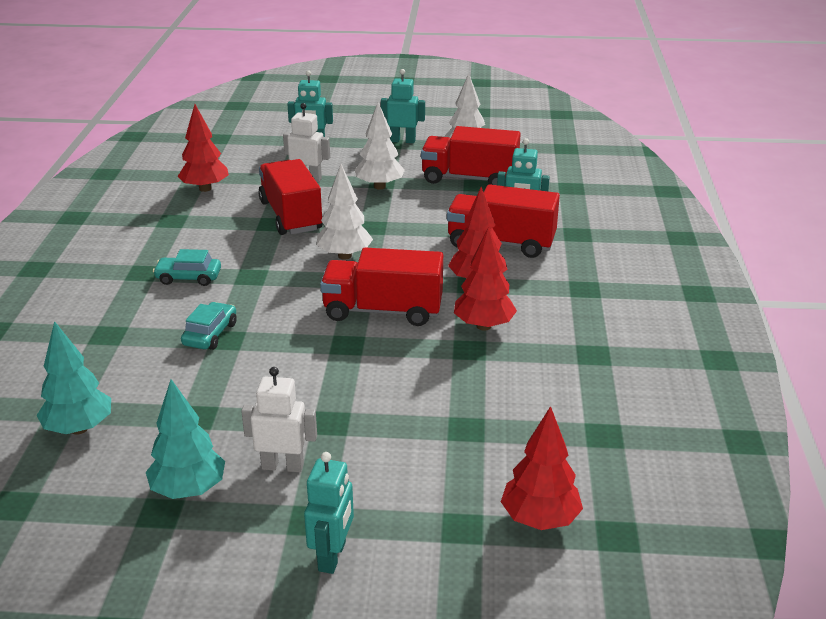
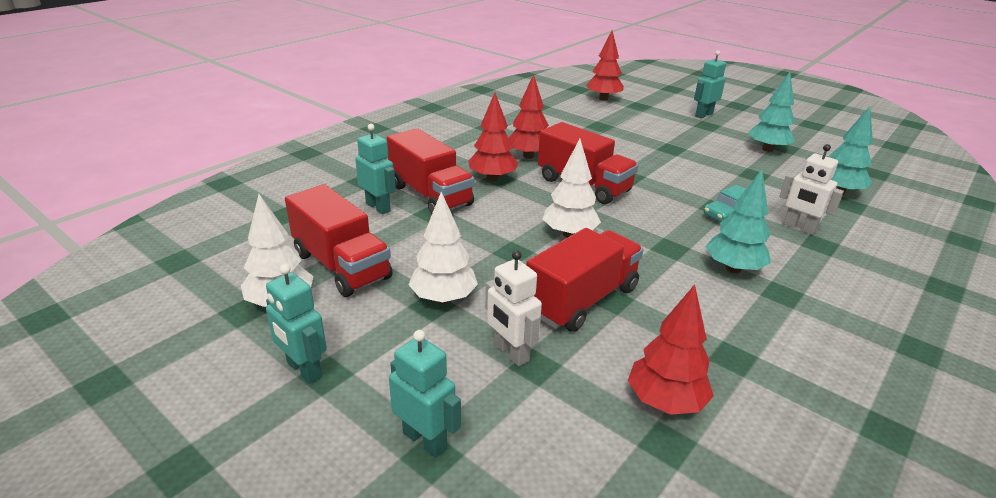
camera: 145 degrees left, 0 degrees up
turquoise car [153,249,221,286] -> turquoise tree [706,169,771,273]
white robot [241,367,317,472] -> white robot moved to [779,144,844,235]
red truck [258,159,323,235] -> red truck turned 150 degrees counterclockwise [526,228,644,332]

